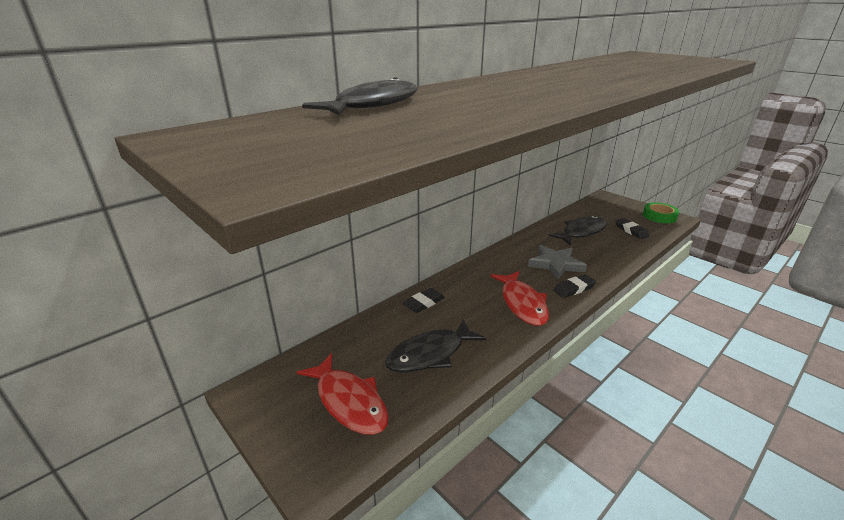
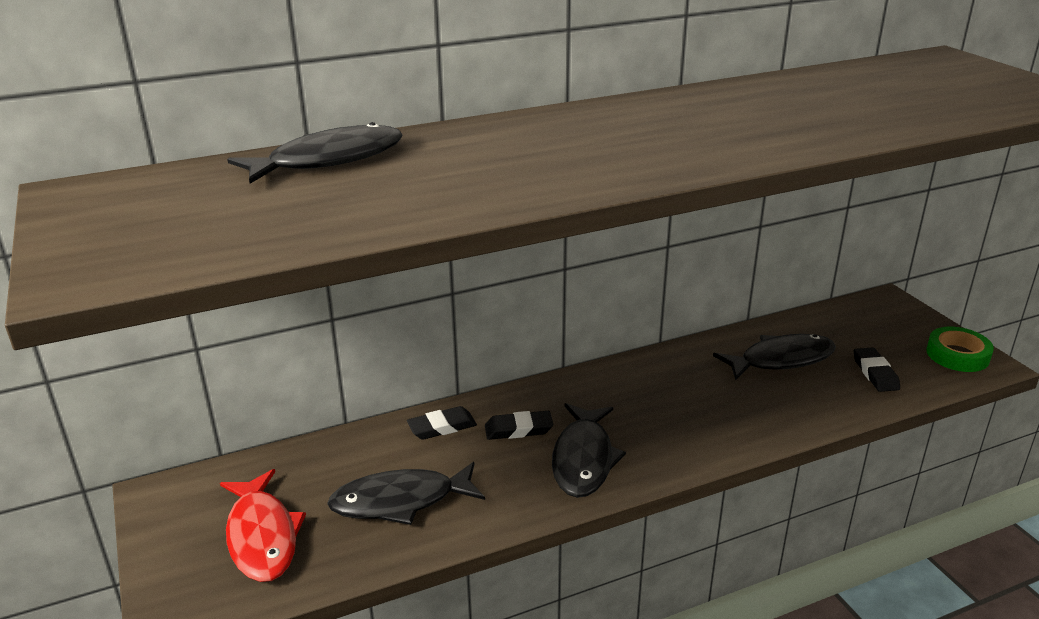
camera: 20 degrees right, 0 degrees up
red fish [491,271,549,326] -> black fish [552,403,626,498]
grey star [528,245,587,280] -> none
black eraser [553,274,596,298] -> black eraser moved to [485,411,553,440]

